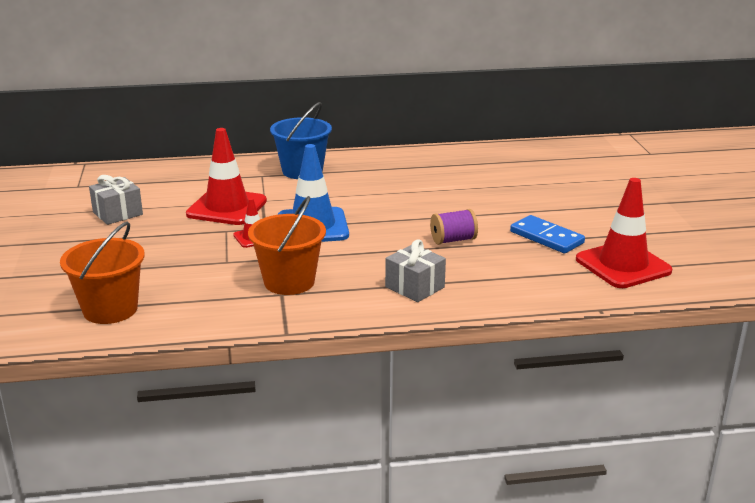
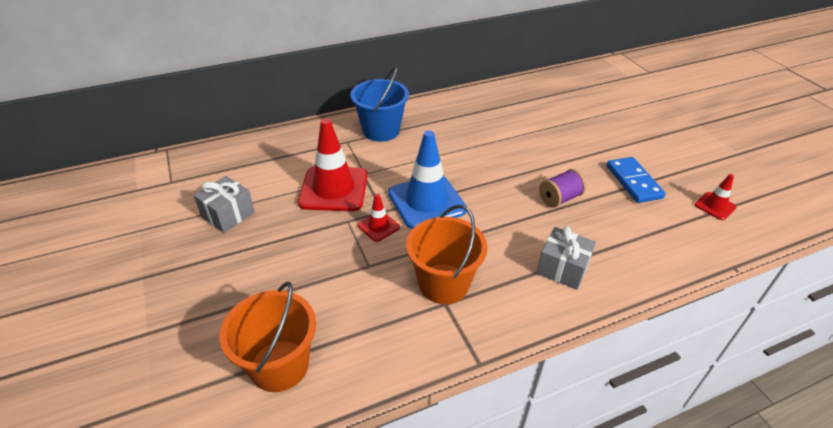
camera: 15 degrees left, 15 degrees up
blue domino [510,215,585,253] -> blue domino turned 45 degrees clockwise [606,157,666,203]
red traffic cone [576,178,672,288] -> red traffic cone [694,174,736,220], size x0.48

